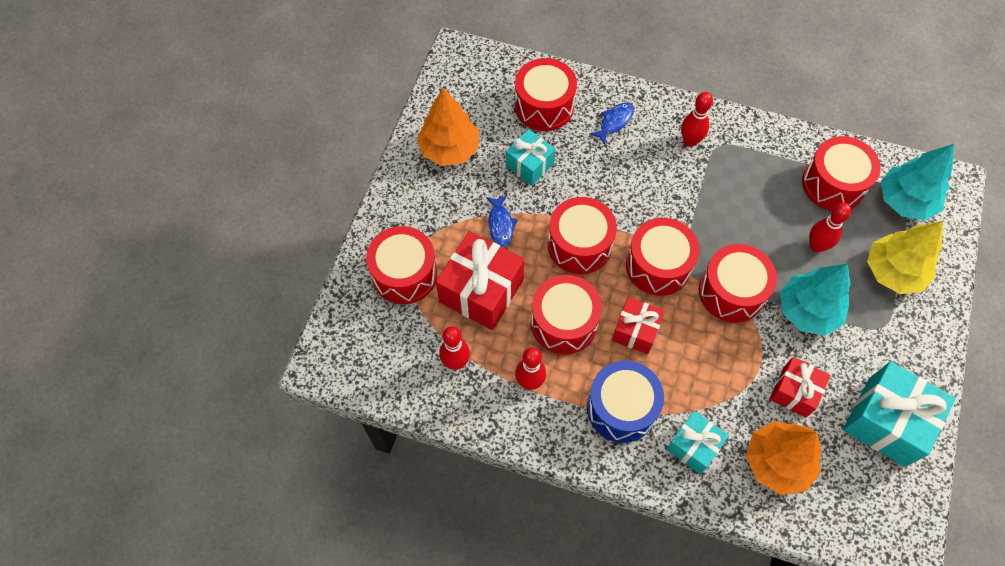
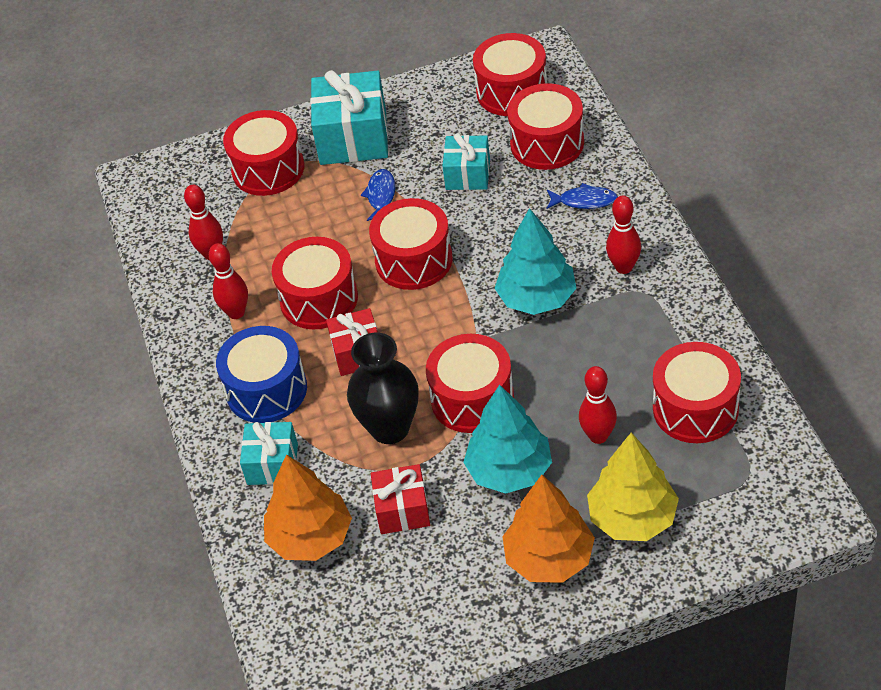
camera: 60 degrees right, 15 degrees down
orange tree [417,88,479,166] -> orange tree moved to [502,475,595,583]
red gift [436,231,524,330] -> none
blue fish [486,195,517,247] -> blue fish turned 135 degrees clockwise [361,169,395,221]
red drum [626,218,699,296] -> red drum moved to [473,33,547,116]
turquoise gift [843,361,956,467] -> turquoise gift moved to [310,70,388,165]
turquoise tree [881,144,954,220] -> turquoise tree moved to [495,208,576,315]
none -> black vase [347,333,419,444]

